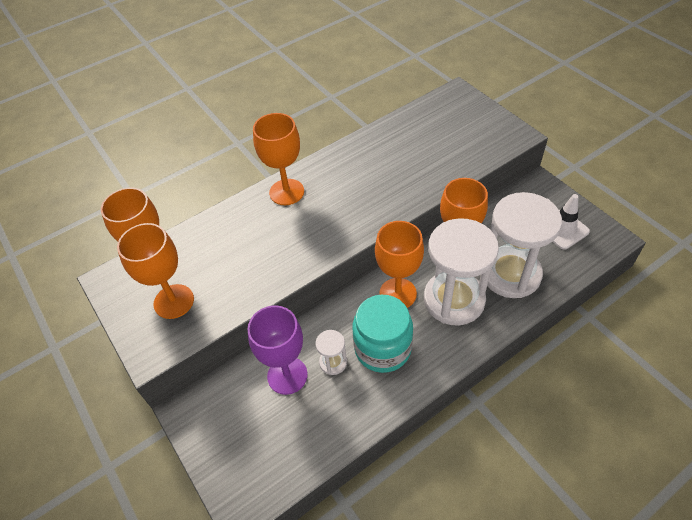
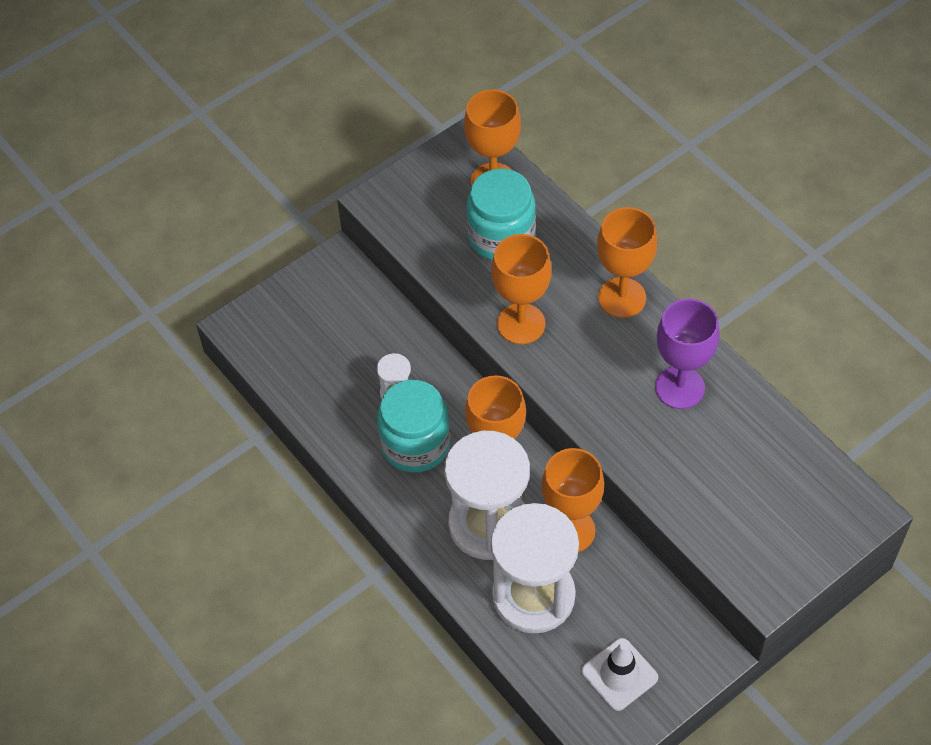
camera: 85 degrees right, 5 degrees up
orange goblet [117,223,194,319] -> orange goblet moved to [491,234,552,344]
purple goblet [247,305,308,395] -> purple goblet moved to [655,299,720,409]
none -> turquoise jar [466,169,536,260]

